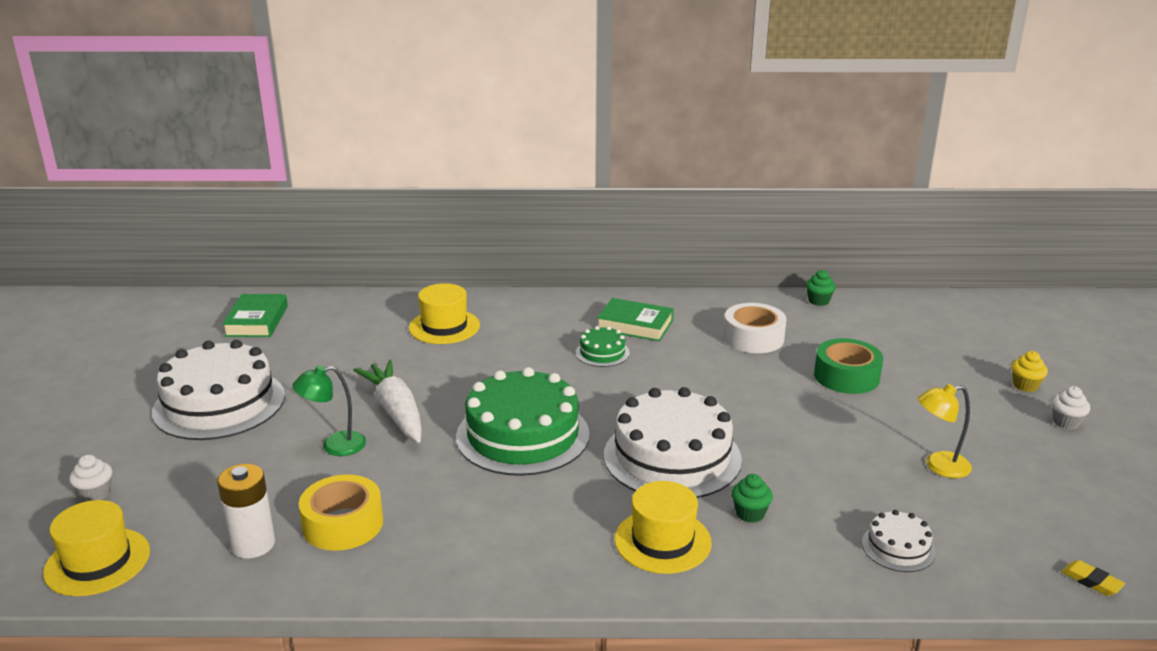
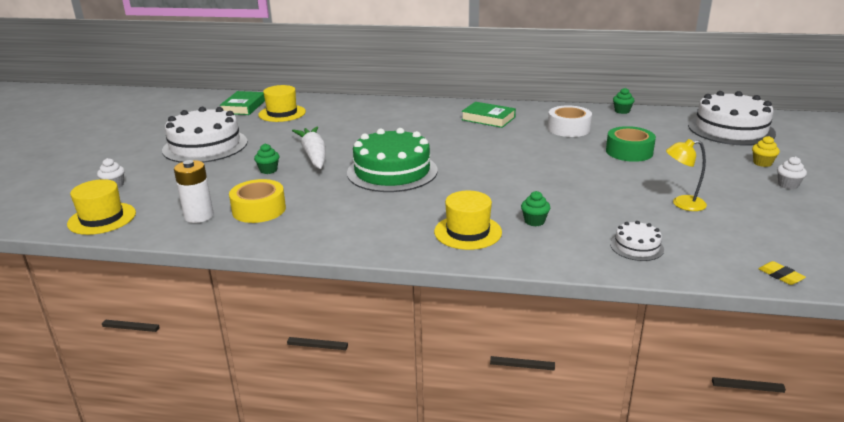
camera: 10 degrees right, 0 degrees up
green lamp [292,366,366,456] -> green cupcake [254,144,279,174]
yellow hat [409,283,480,344] -> yellow hat moved to [258,85,306,122]
green cake [576,326,630,367] -> none
white cake [604,387,742,498] -> white cake moved to [688,91,776,146]

